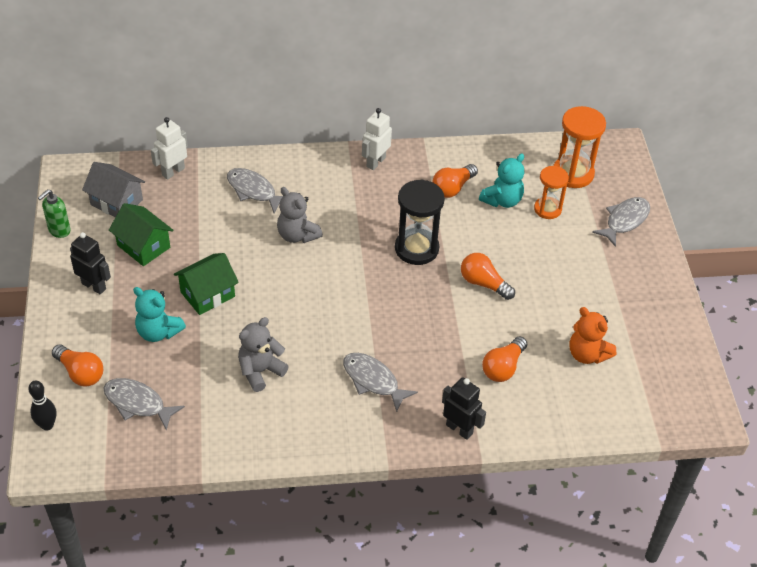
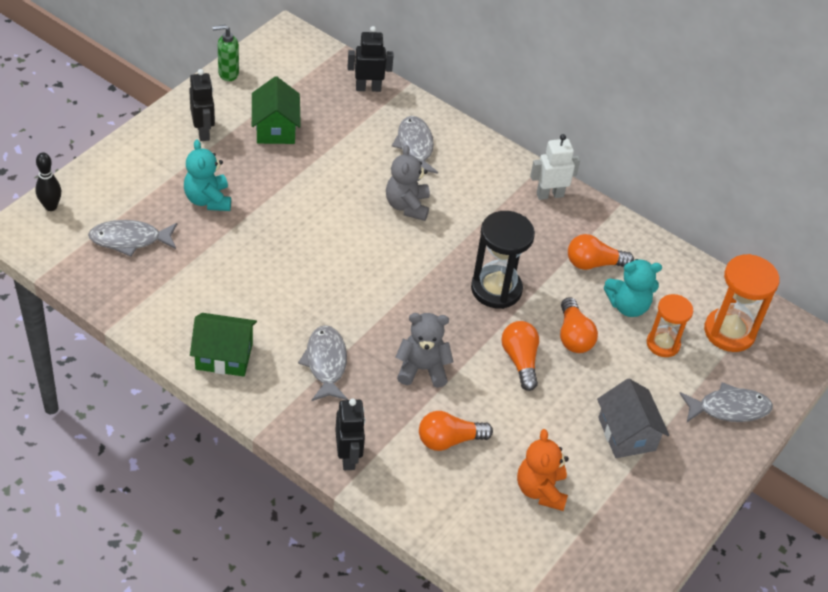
camera: 40 degrees right, 0 degrees up
orange light bulb [52,344,103,387] -> orange light bulb moved to [560,297,598,353]
grey house [82,162,145,217] -> grey house moved to [597,379,669,458]
grey fish [103,378,185,430] -> grey fish turned 75 degrees counterclockwise [88,220,177,257]
white robot [151,117,188,180] -> black robot [347,26,394,92]
green house [174,253,239,315] -> green house moved to [190,313,257,377]
grey teddy bear [238,317,289,392] -> grey teddy bear moved to [395,313,453,388]

